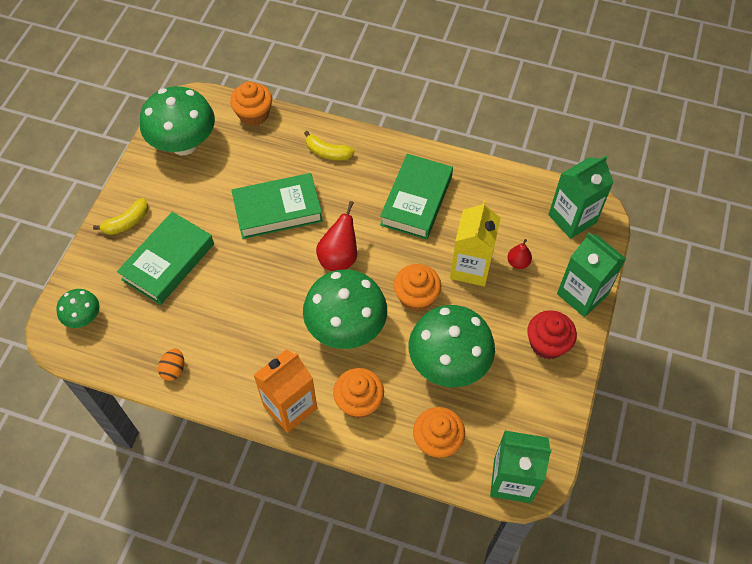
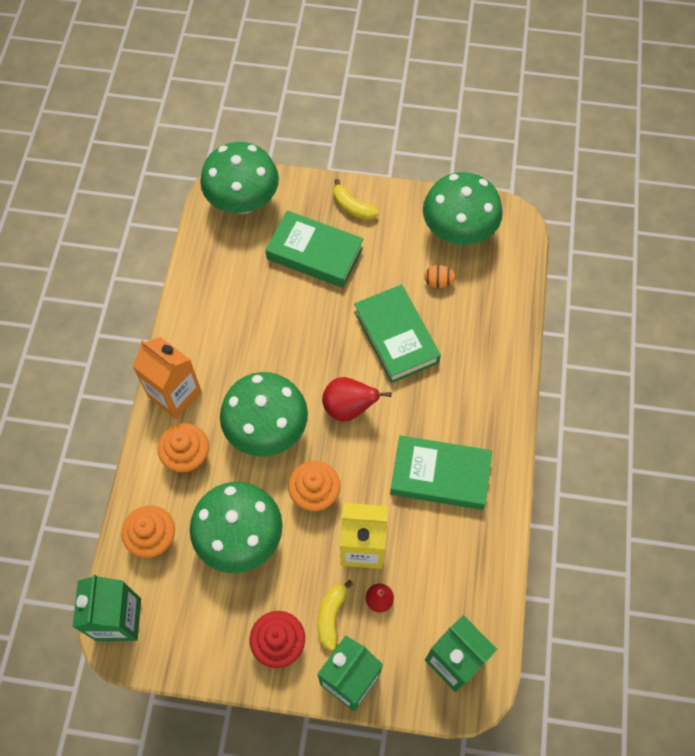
camera: 80 degrees right, 5 degrees up
green mushroom [56,289,100,328] -> green mushroom [200,142,279,214], size x1.96
orange egg [158,349,184,381] -> orange egg moved to [424,265,456,288]
orange cupcake [230,81,272,126] -> none
yellow banana [304,131,355,161] -> yellow banana moved to [317,580,353,651]

